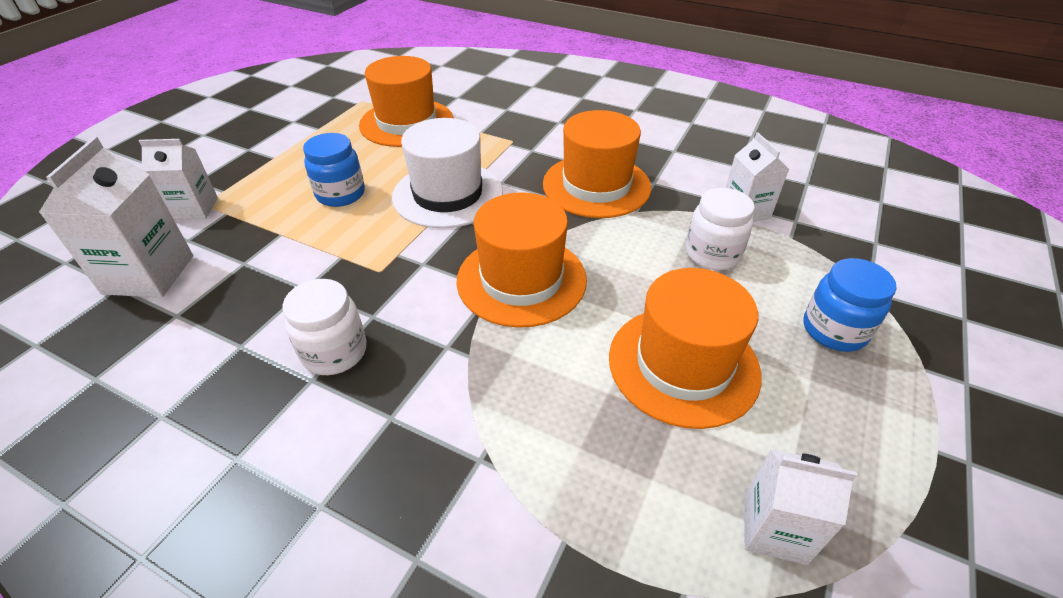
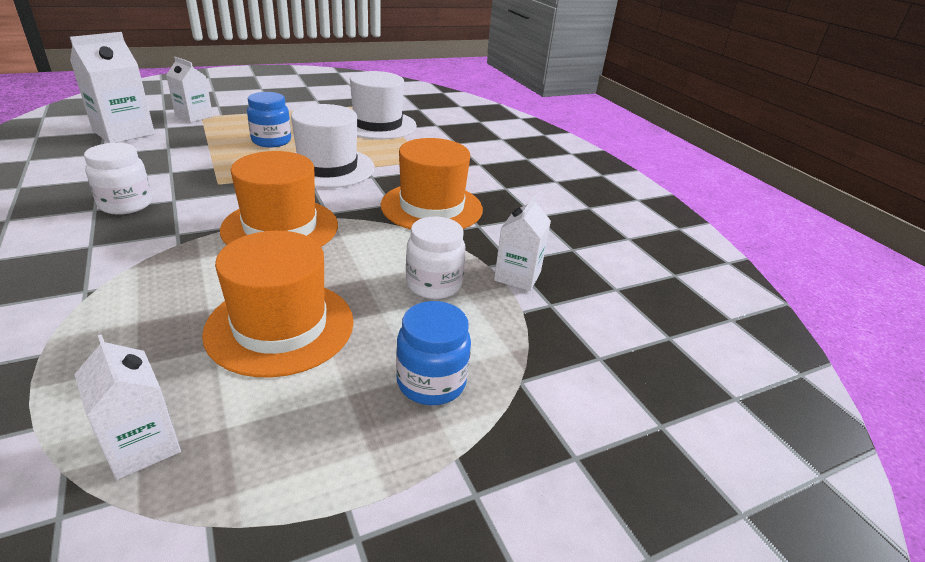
camera: 35 degrees right, 10 degrees down
orange hat [359,56,454,147] -> white hat [350,71,417,139]

